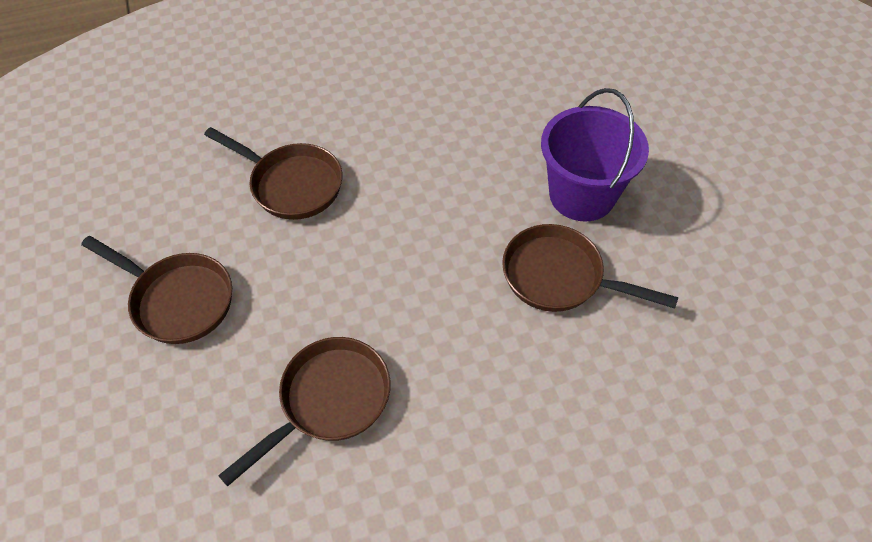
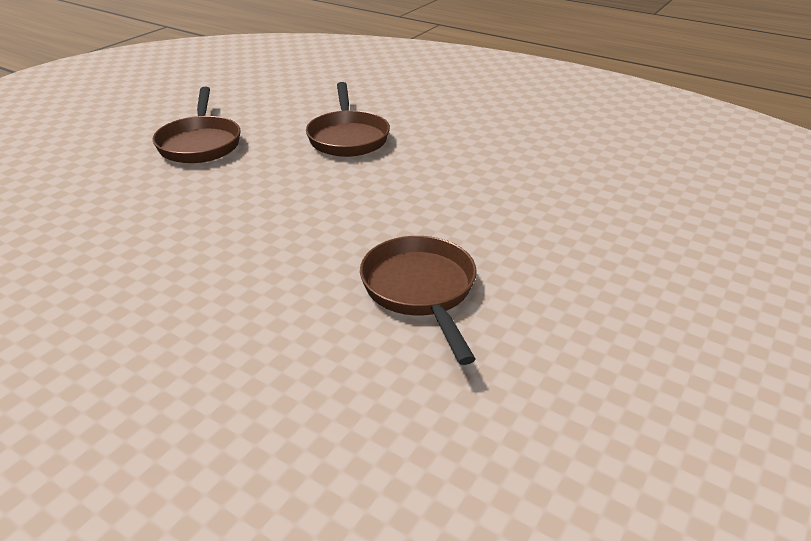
camera: 50 degrees right, 20 degrees down
brown pan [218,337,391,486] -> none
purple bucket [541,88,649,222] -> none

